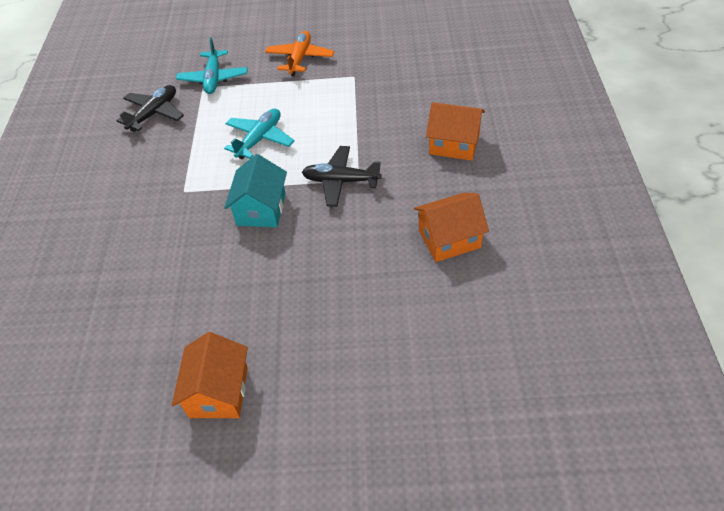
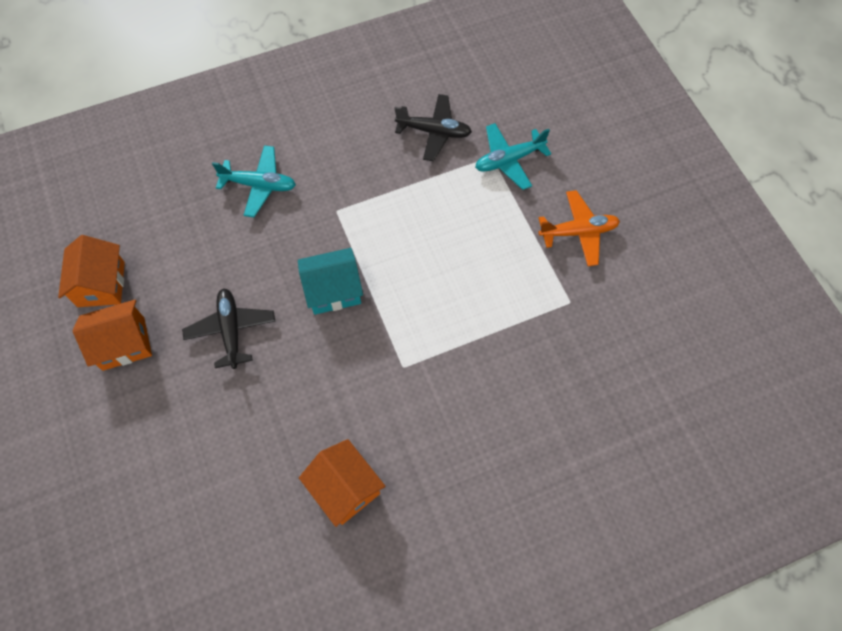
camera: 65 degrees right, 15 degrees up
turquoise plane [224,109,295,159] -> turquoise plane moved to [212,145,296,217]
black plane [302,146,382,207] -> black plane moved to [182,288,275,369]
orange house [426,102,485,161] -> orange house moved to [58,235,125,307]

